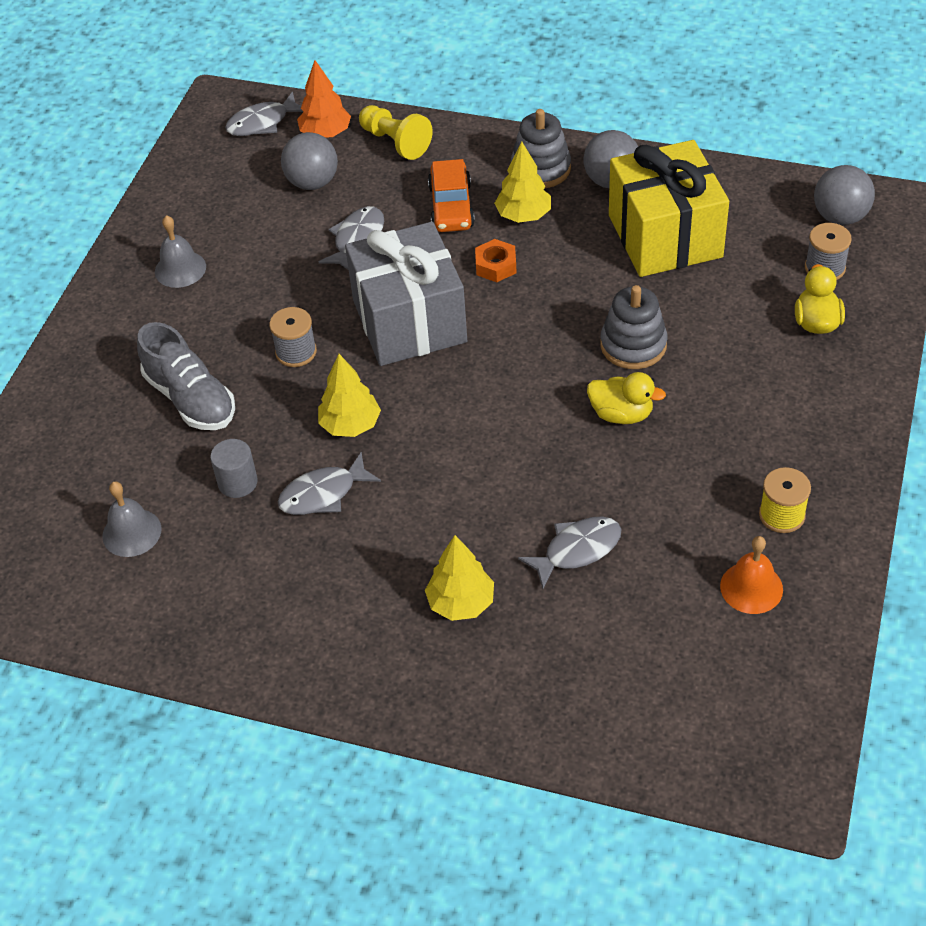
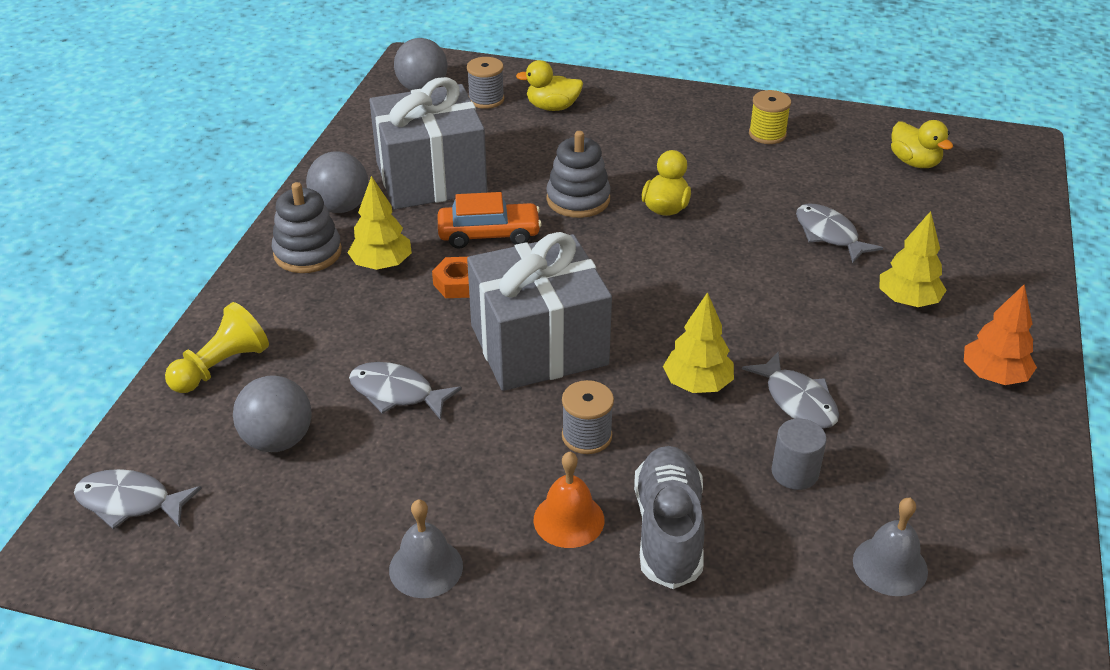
camera: 95 degrees left, 10 degrees down
grey shoe [137,322,235,430] -> grey shoe turned 45 degrees counterclockwise [634,446,705,589]
grey fish [225,91,304,136] -> grey fish turned 135 degrees clockwise [74,469,202,529]
orange tree [297,60,351,138] -> orange tree moved to [964,284,1037,385]
orange car [428,159,475,232] -> orange car moved to [438,192,542,249]
yellow gift [609,140,729,277] -> grey gift [369,77,487,209]
orange bell [720,536,783,614] -> orange bell moved to [534,452,604,548]
none -> yellow duck [891,120,953,168]

